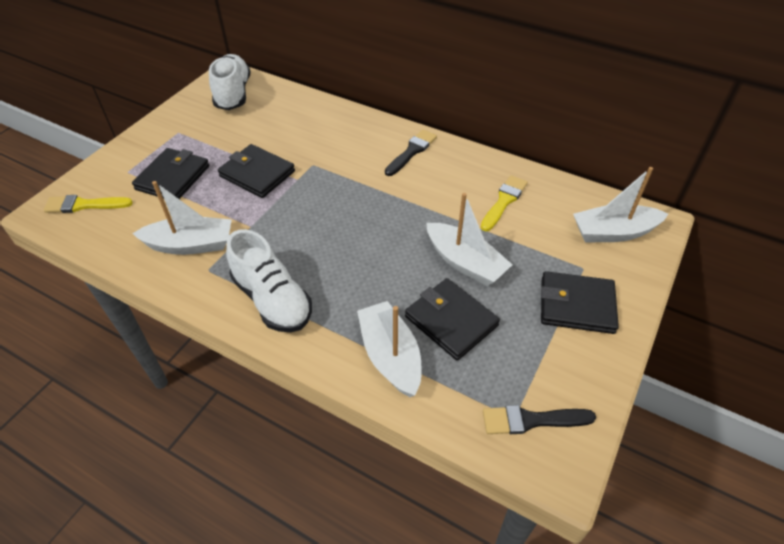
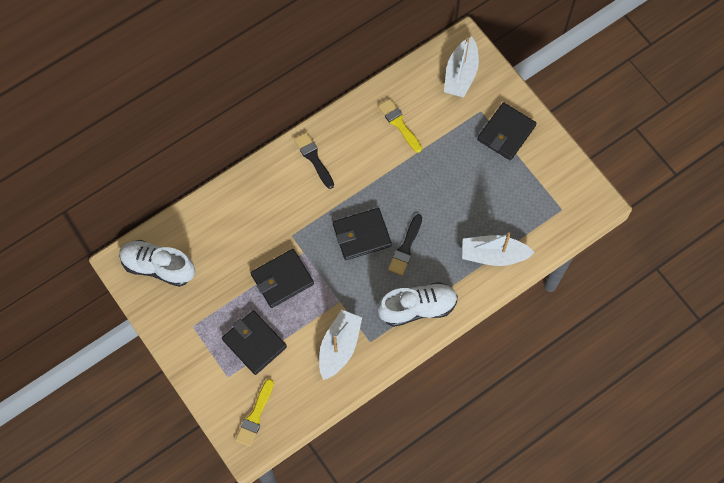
camera: 65 degrees left, 20 degrees up
black wallet [405,278,500,361] -> black wallet moved to [333,208,392,260]
white boat [426,193,513,286] -> none
black brush [483,405,596,434] -> black brush moved to [388,214,422,276]

